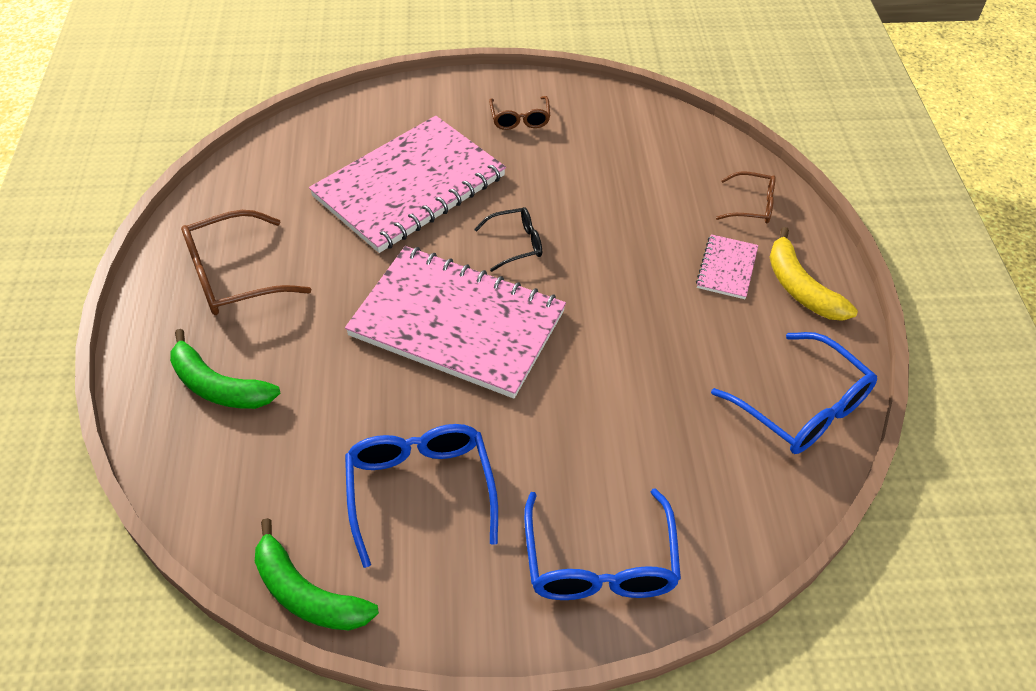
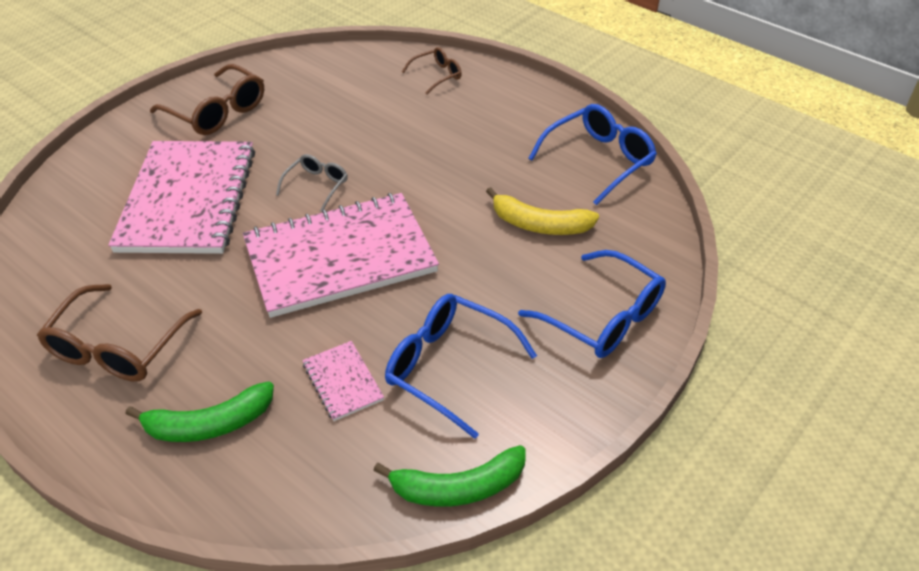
camera: 45 degrees left, 5 degrees down
black glasses [474,207,542,272] -> grey glasses [276,154,348,212]
brown glasses [489,96,550,130] -> brown glasses [150,64,264,135], size x1.75
pink notebook [696,234,758,299] -> pink notebook moved to [302,341,384,421]
blue glasses [711,332,877,454] -> blue glasses turned 45 degrees counterclockwise [528,104,657,205]
yellow banana [770,227,858,321] -> yellow banana moved to [486,187,599,235]

